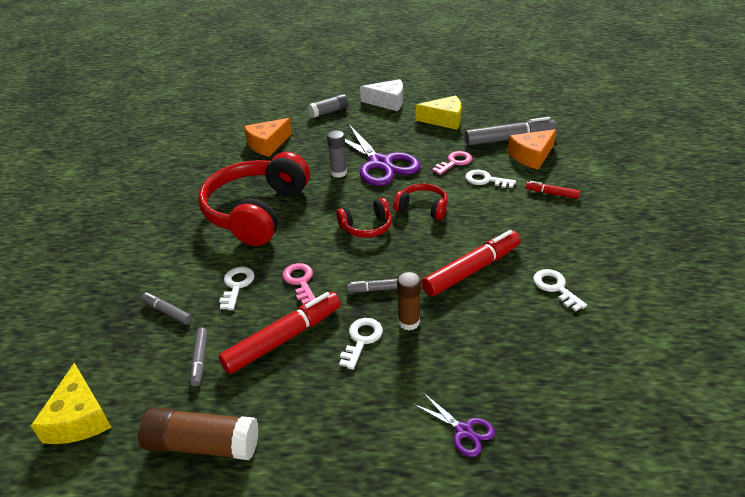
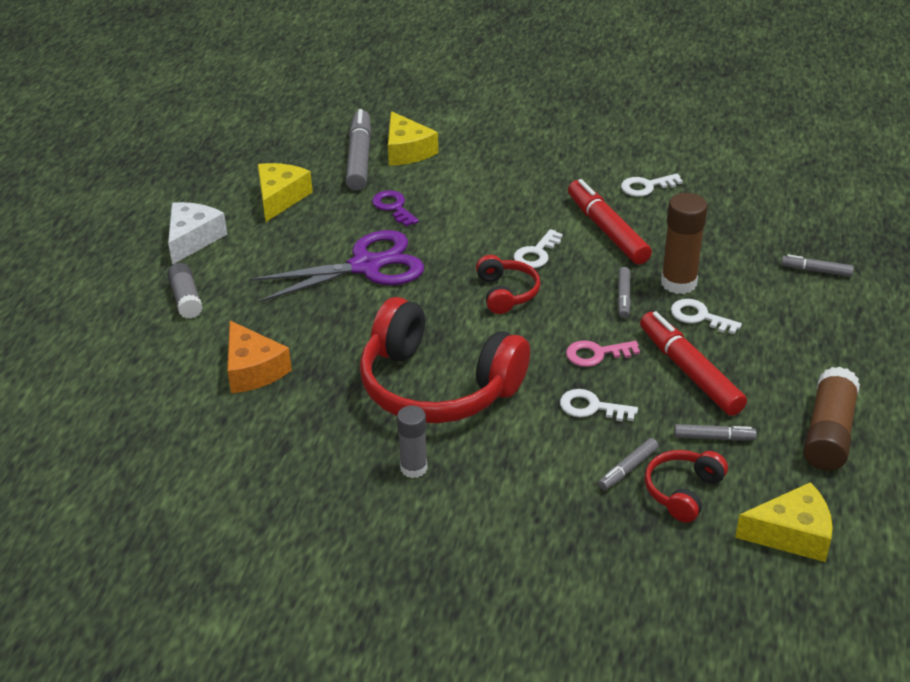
camera: 80 degrees left, 0 degrees up
grey glue stick [327,130,347,178] -> grey glue stick moved to [397,406,428,478]
red headphones [393,183,448,220] -> red headphones moved to [645,450,728,523]
brown glue stick [397,272,421,330] -> brown glue stick [661,193,708,294], size x1.53
purple scissors [413,393,495,457] -> grey marker [781,254,854,277]
pink key [432,151,472,175] -> purple key [372,190,419,226]
white key [465,169,516,188] -> white key moved to [513,229,563,268]
orange cheese [507,129,556,170] -> yellow cheese [388,111,438,166]
red marker [526,181,580,199] -> none

